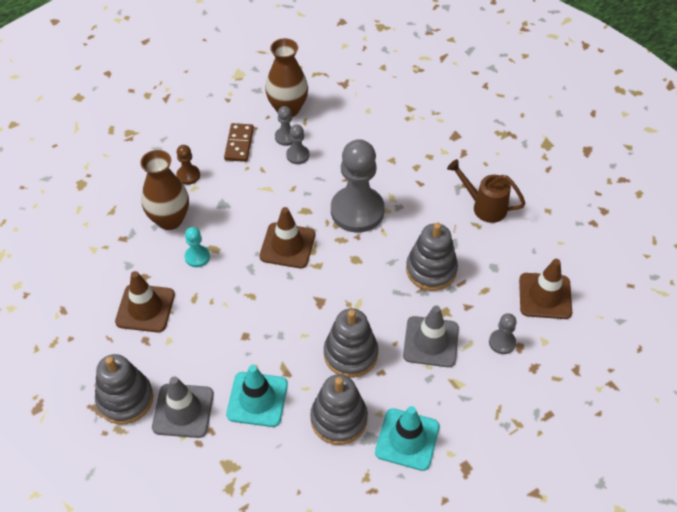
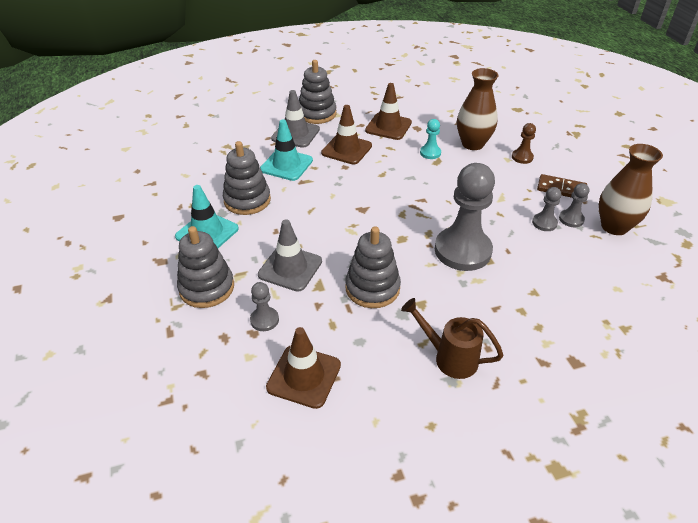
camera: 105 degrees right, 10 degrees down
brown traffic cone [260,207,315,268] -> brown traffic cone moved to [321,105,372,165]
grey stacking toy [324,308,378,378] -> grey stacking toy moved to [177,226,234,308]
brown watering can [447,159,526,223] -> brown watering can turned 105 degrees counterclockwise [401,298,503,379]

